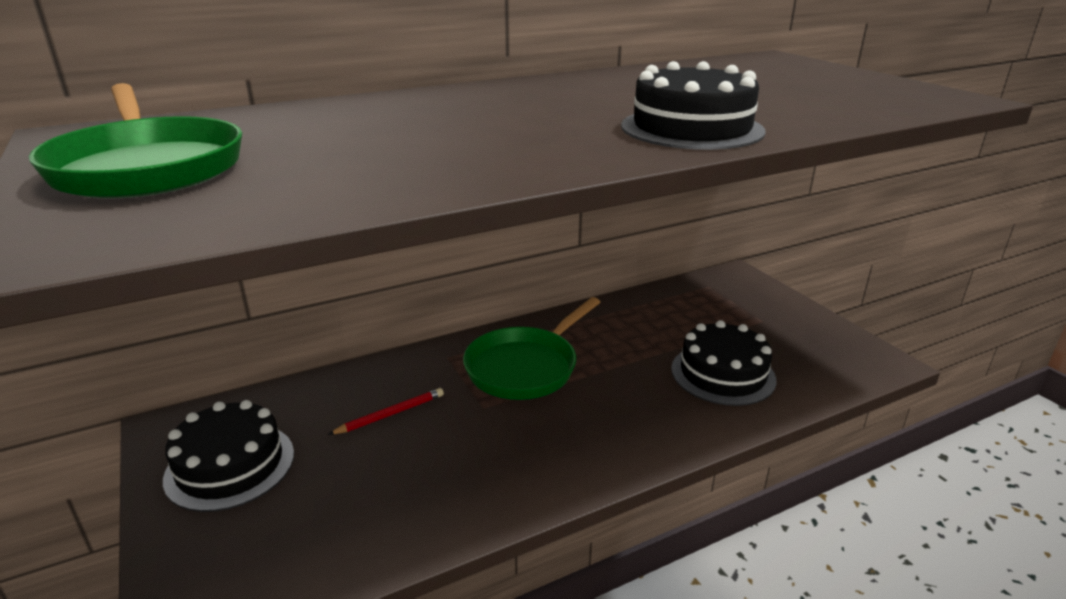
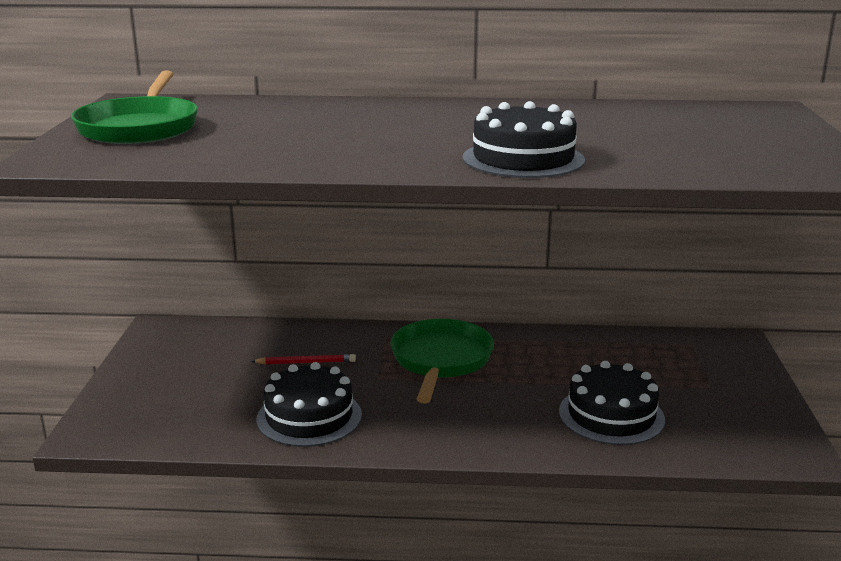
camera: 30 degrees right, 5 degrees down
black cake [163,400,294,512] -> black cake moved to [256,362,362,447]
green pan [463,297,600,400] -> green pan turned 120 degrees clockwise [390,319,494,403]

